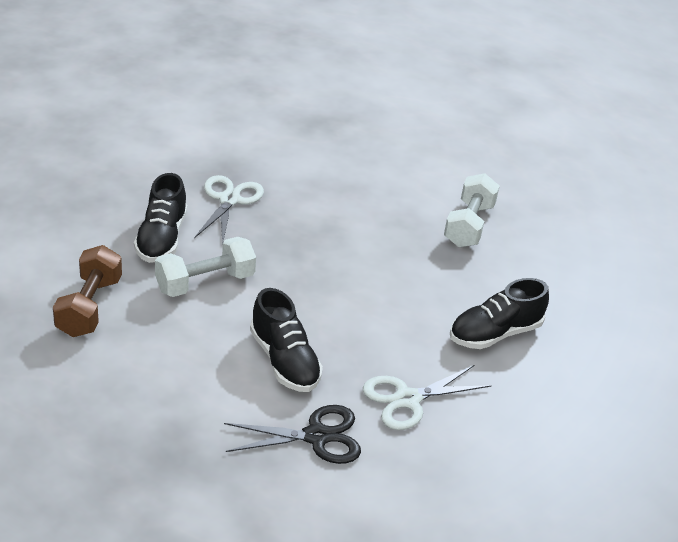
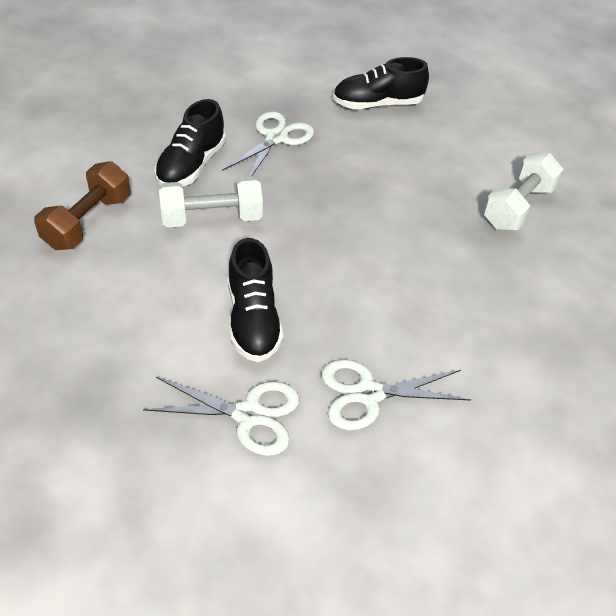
camera: 20 degrees right, 10 degrees up
black scissors [224,405,361,464] -> white scissors [143,377,300,456]
black shoe [450,278,549,349] -> black shoe moved to [333,57,429,109]

